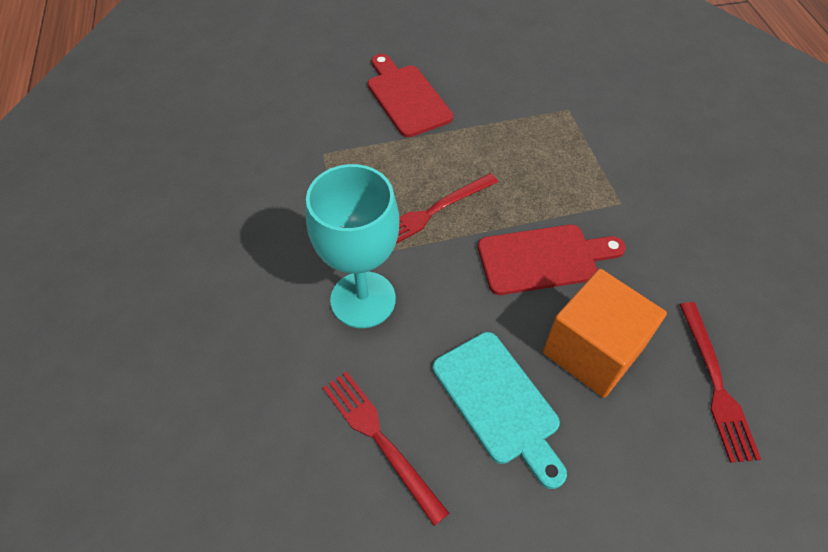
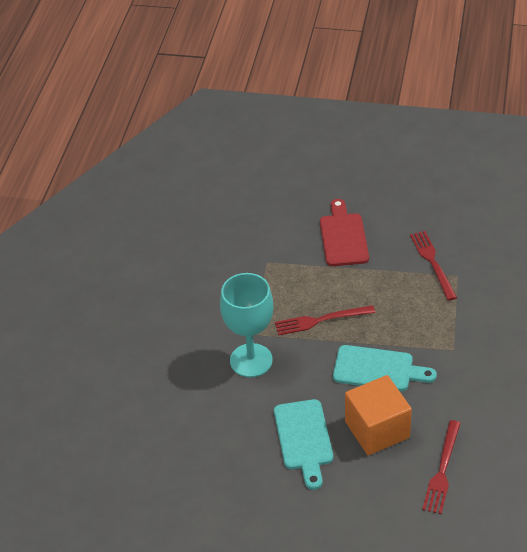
camera: 25 degrees right, 10 degrees down
red fork [322,371,450,526] -> red fork moved to [410,231,457,301]
red cutting board [478,225,626,295] -> turquoise cutting board [333,345,437,391]

